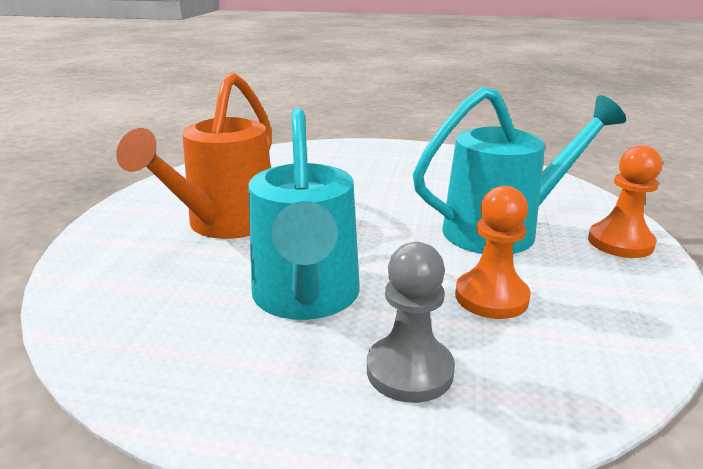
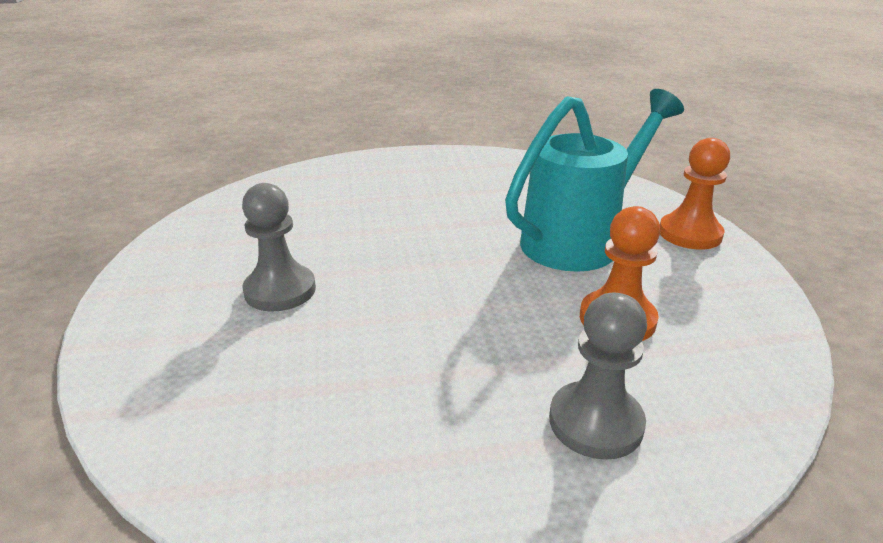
camera: 20 degrees left, 5 degrees up
orange watering can [116,72,272,239] -> grey pawn [242,183,316,312]
turquoise watering can [248,108,360,320] -> none

